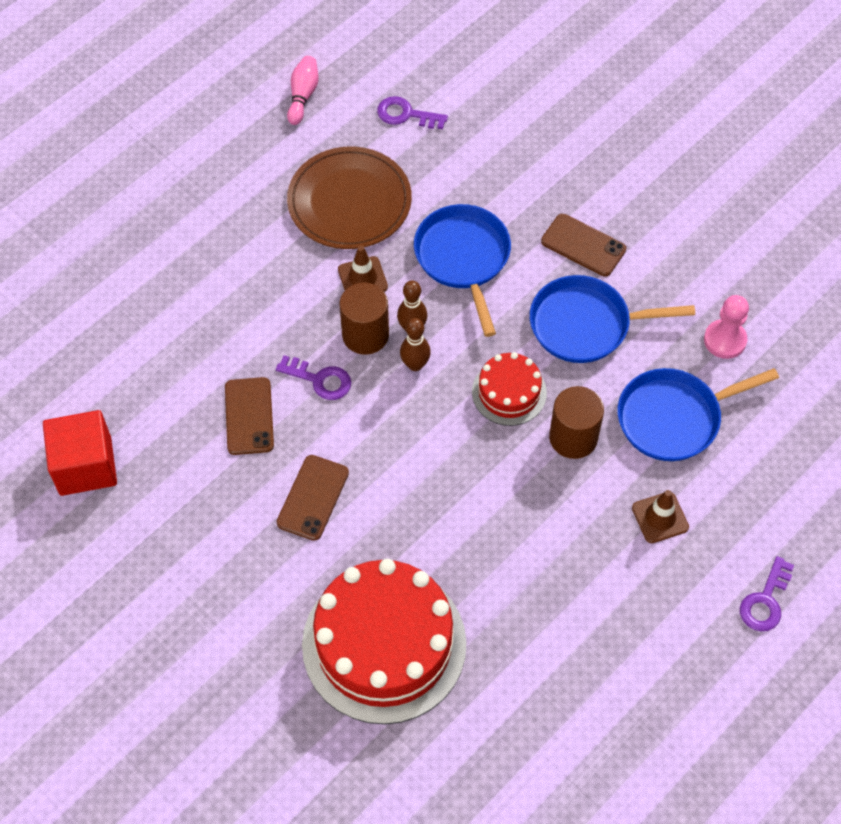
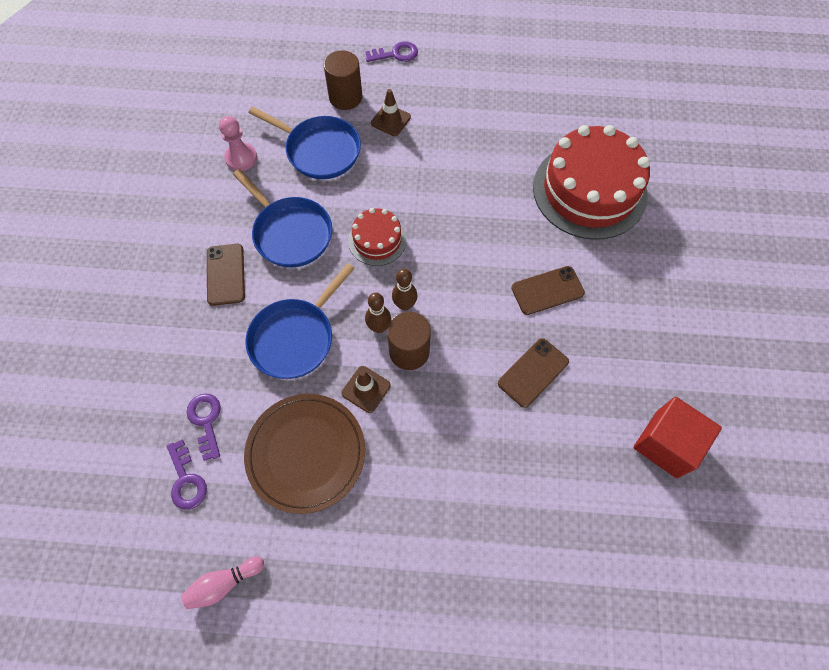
camera: 130 degrees left, 5 degrees up
purple key [276,355,351,400] -> purple key moved to [187,393,221,461]
brown cylinder [549,386,604,459] -> brown cylinder moved to [323,50,362,110]

